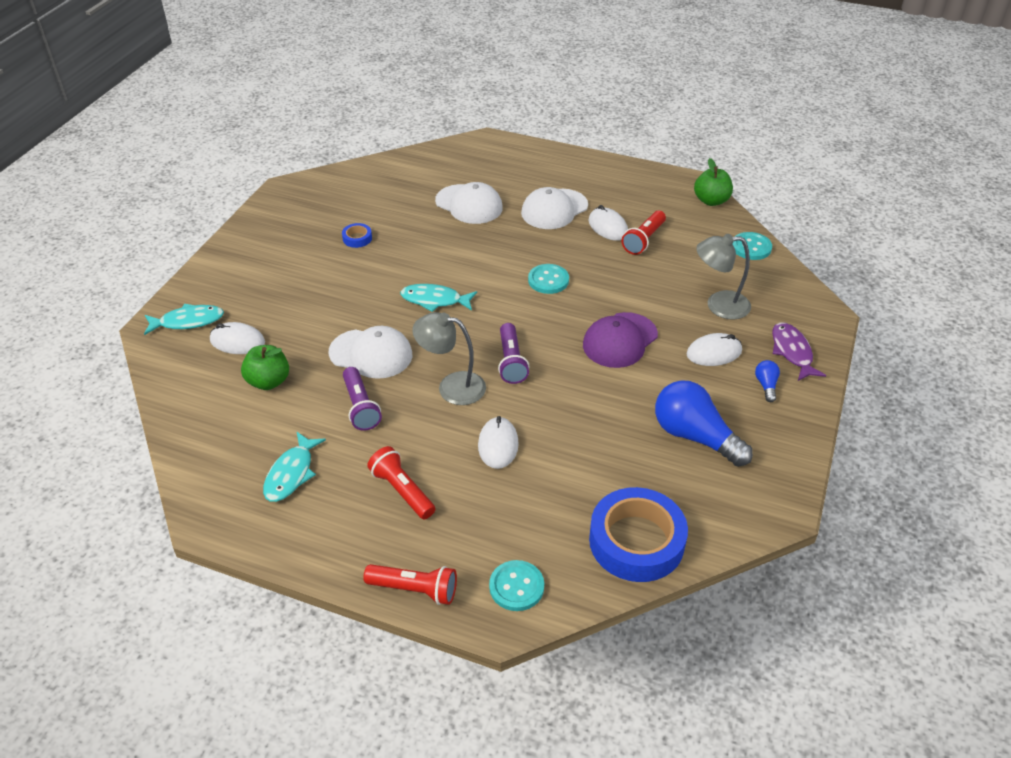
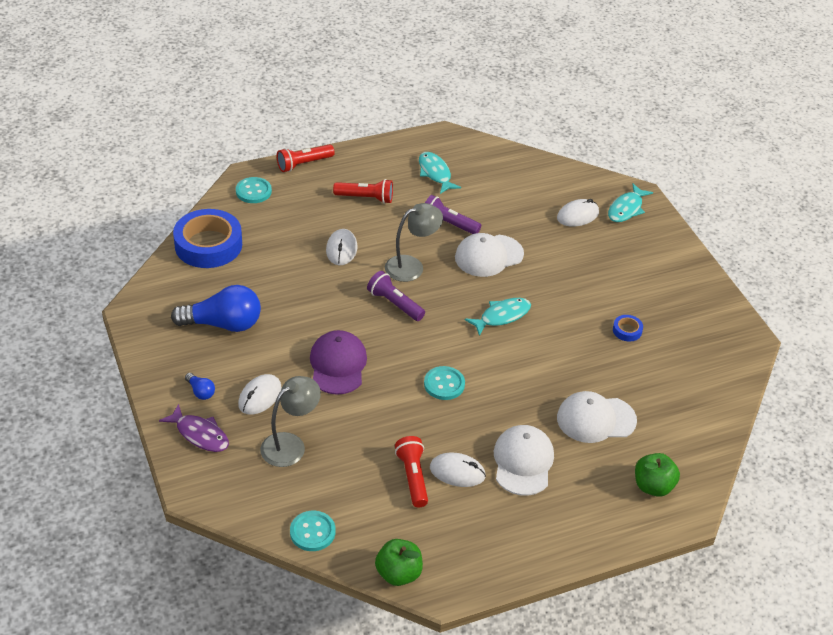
camera: 135 degrees right, 0 degrees up
green apple [241,345,289,390] -> green apple moved to [635,453,680,497]
white mouse [478,416,519,469] -> white mouse turned 45 degrees clockwise [326,229,357,265]

